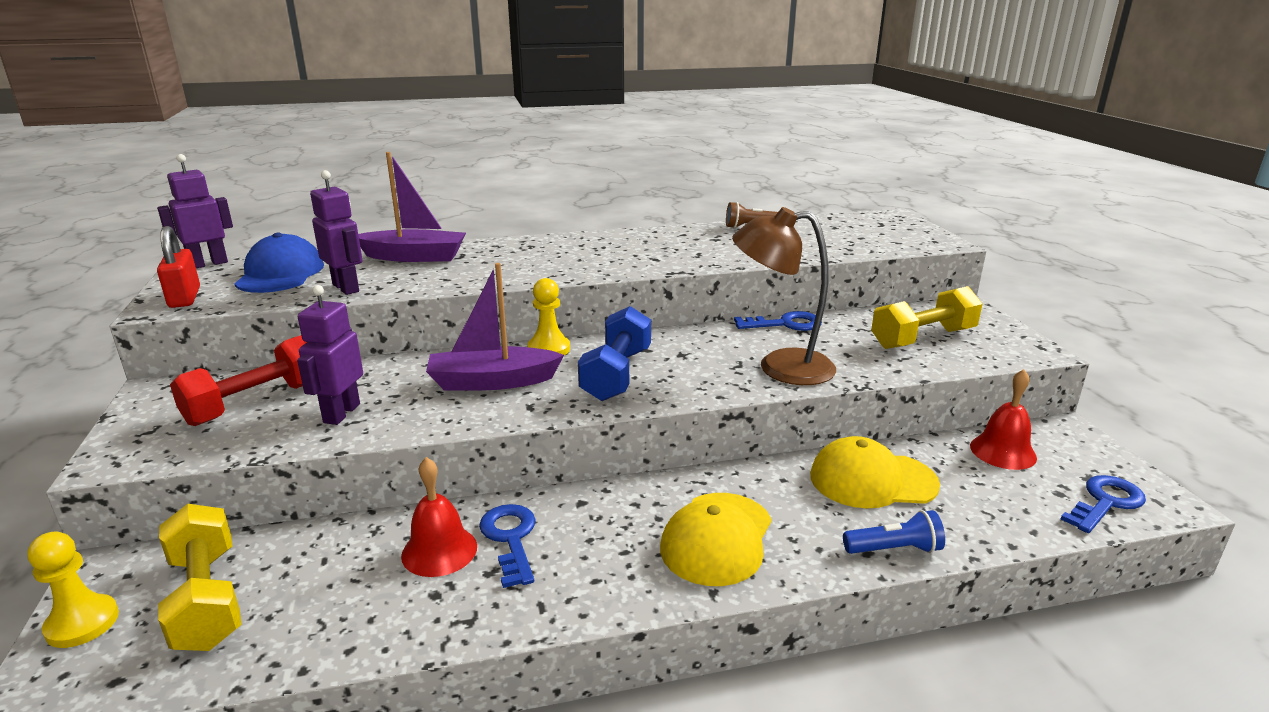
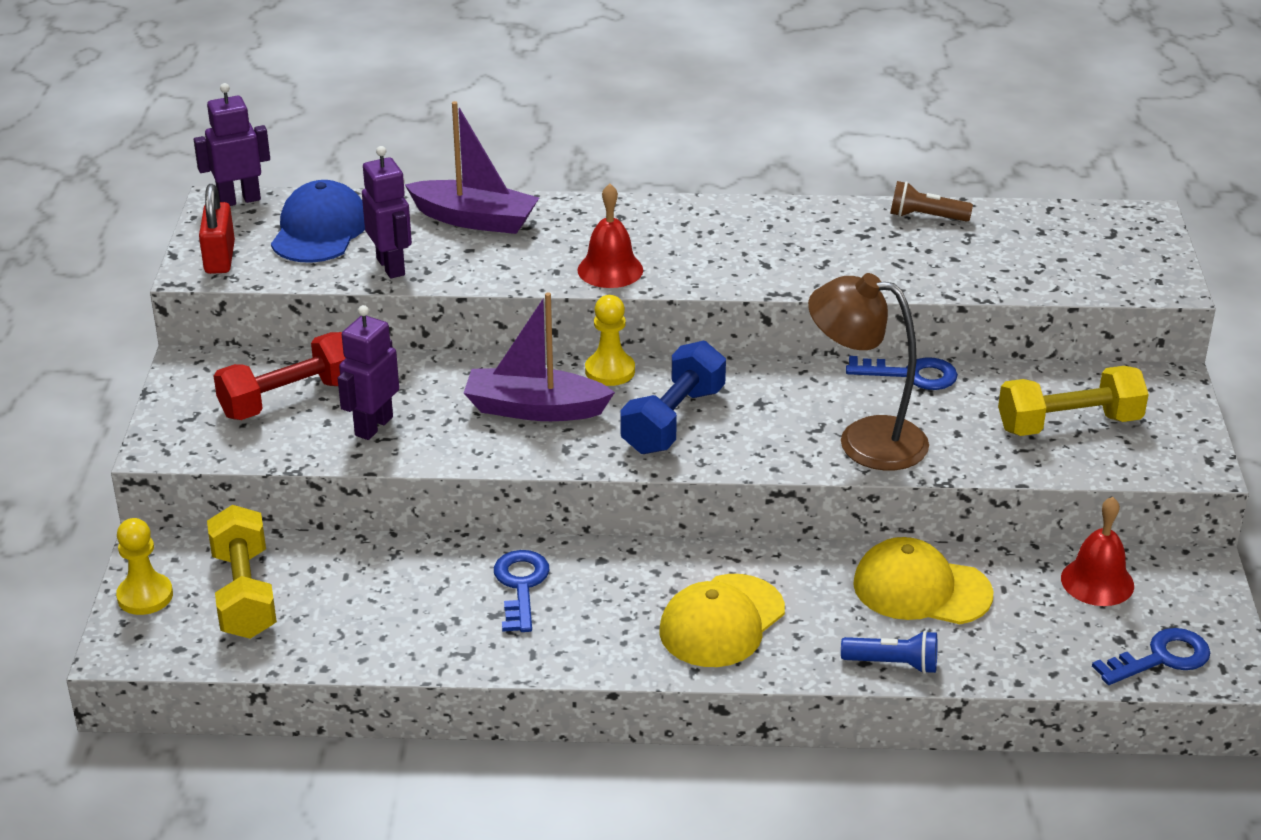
camera: 15 degrees right, 10 degrees up
red bell [401,457,477,577] -> red bell moved to [578,184,643,288]

